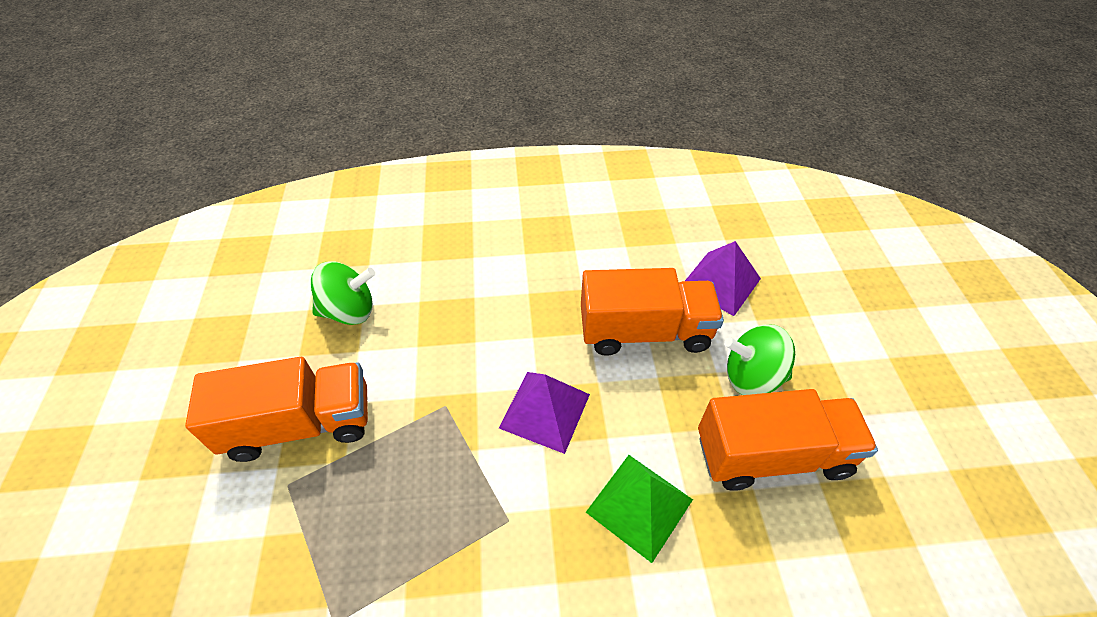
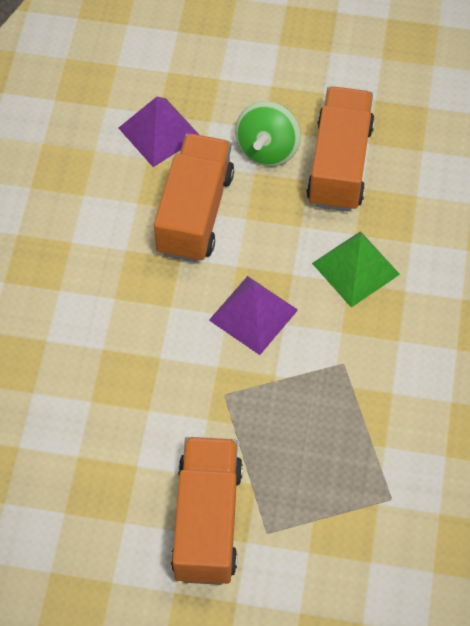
camera: 75 degrees left, 10 degrees up
green spinning top [311,261,375,325] -> none

